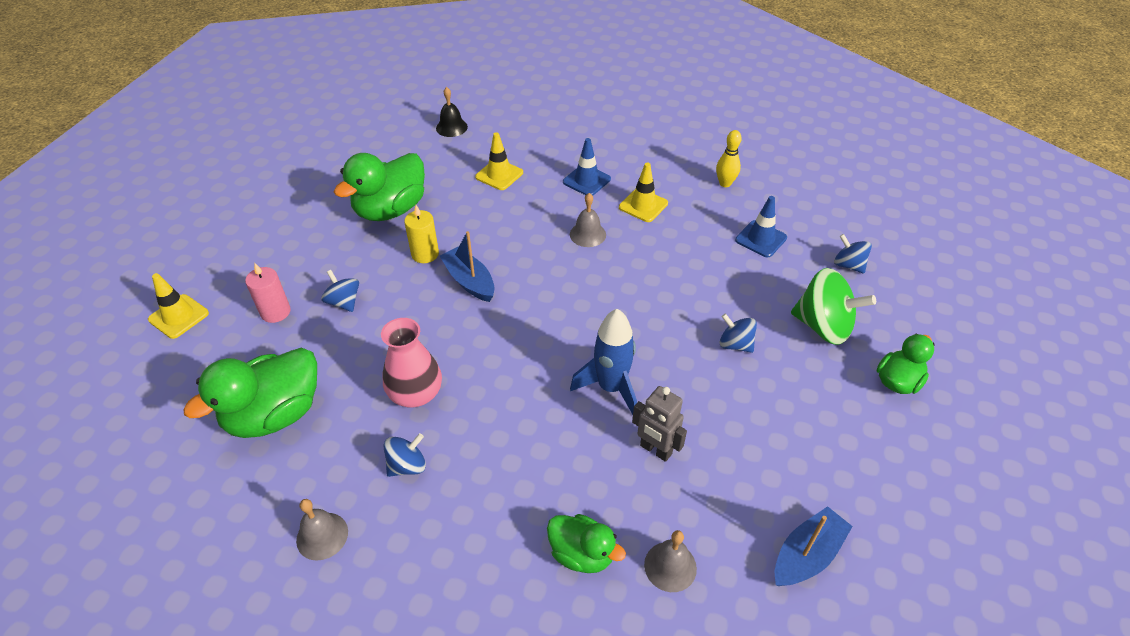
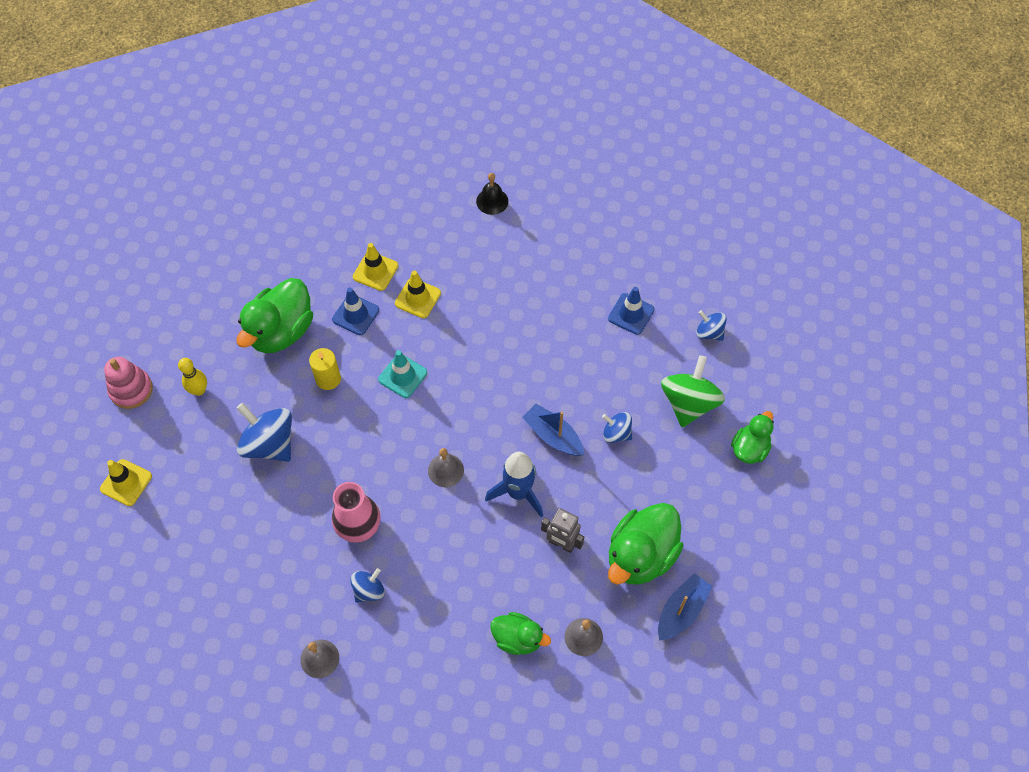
camera: 10 degrees left, 15 degrees up
green duck [183,347,317,438] -> green duck moved to [608,503,684,585]
pink candle [245,263,291,323] -> none
blue spinning top [321,270,359,312] -> blue spinning top [237,403,292,462], size x1.80
black bell [436,87,468,137] -> black bell moved to [476,173,508,215]
blue boat [440,231,495,302] -> blue boat moved to [522,404,584,456]
blue traffic cone [563,138,611,196] -> blue traffic cone moved to [332,287,379,335]
grey bell [570,193,606,247] -> grey bell moved to [428,448,464,487]
yellow traffic cone [619,163,668,222] -> yellow traffic cone moved to [395,270,441,318]
yellow bowling pin [716,130,742,187] -> yellow bowling pin moved to [178,358,207,396]
green spinning top [791,268,876,345] -> green spinning top turned 90 degrees counterclockwise [661,355,725,427]
none -> pink stacking toy [104,357,153,409]
none -> turquoise traffic cone [378,350,427,398]

